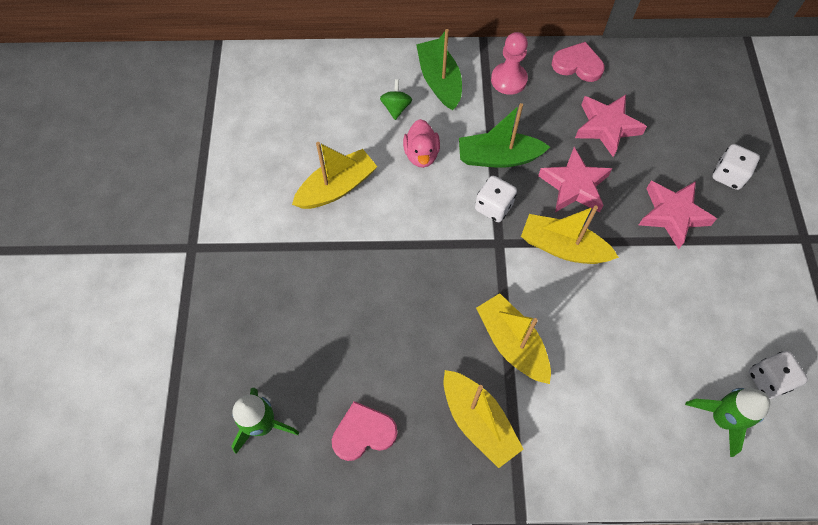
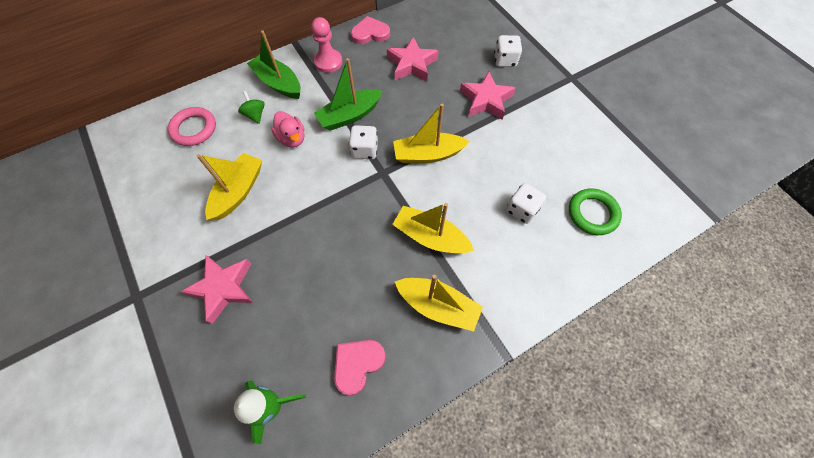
camera: 30 degrees left, 0 degrees up
pink star [538,147,612,213] -> pink star moved to [180,255,253,324]
green rocket [685,388,770,457] -> green ring [569,188,622,235]
white dice [749,351,808,399] -> white dice moved to [506,183,546,224]
none -> pink ring [167,107,216,146]

